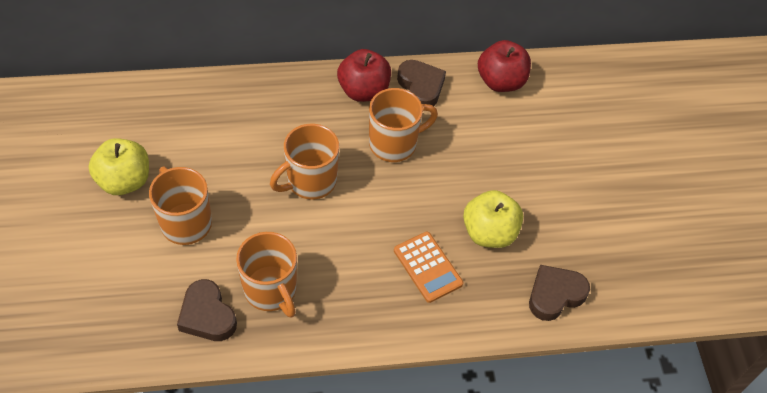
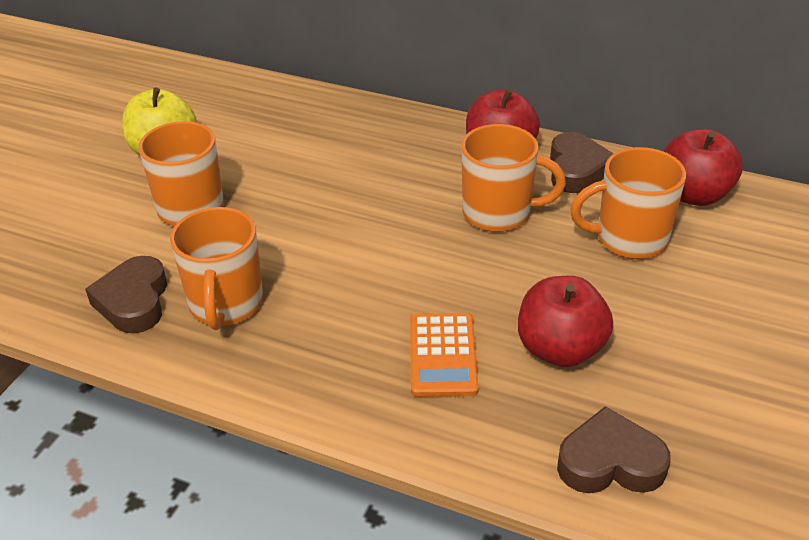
camera: 35 degrees right, 15 degrees down
orange mug [270,124,339,200] -> orange mug moved to [570,147,686,259]
yellow apple [463,190,523,248] -> red apple [518,276,613,367]

